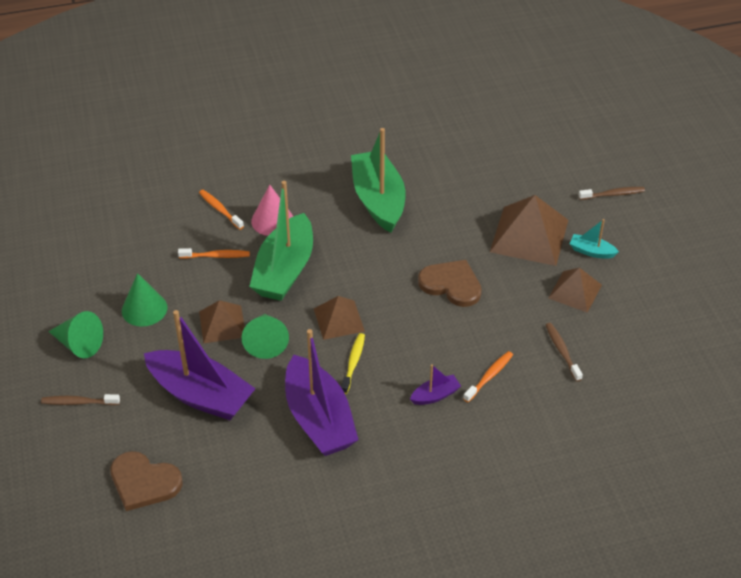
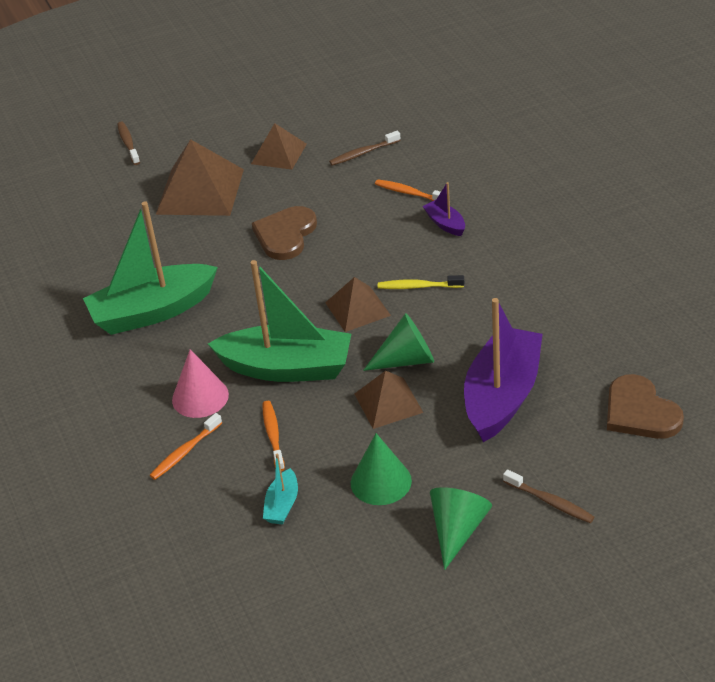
camera: 95 degrees left, 5 degrees down
brown toothbrush [41,394,120,405] -> brown toothbrush turned 45 degrees counterclockwise [503,469,594,523]
brown heart [110,451,183,511] -> brown heart turned 135 degrees clockwise [607,374,684,439]
purple boat [285,329,359,456] -> none
turquoise boat [570,219,619,259] -> turquoise boat moved to [263,453,298,525]

